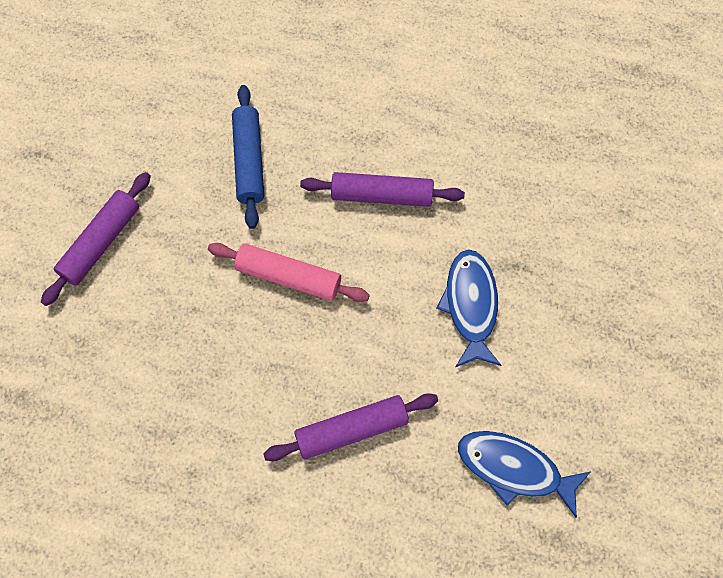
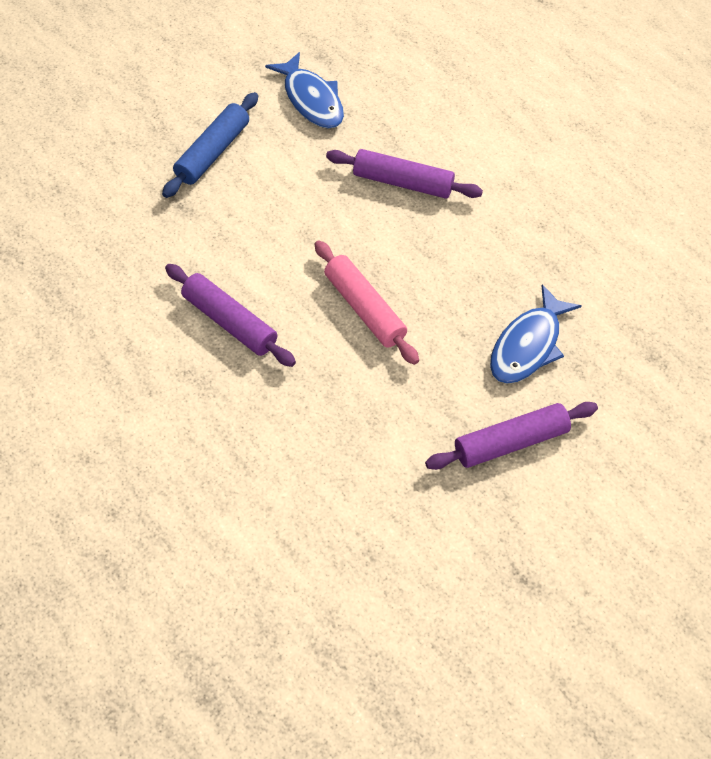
camera: 145 degrees left, 10 degrees down
blue rolling pin [232,85,264,229] -> blue rolling pin moved to [162,92,258,198]
blue fish [436,249,501,367] -> blue fish moved to [490,284,581,384]

